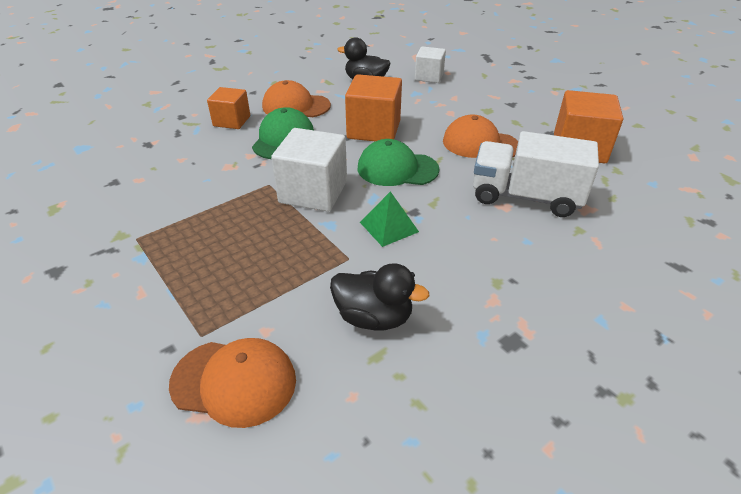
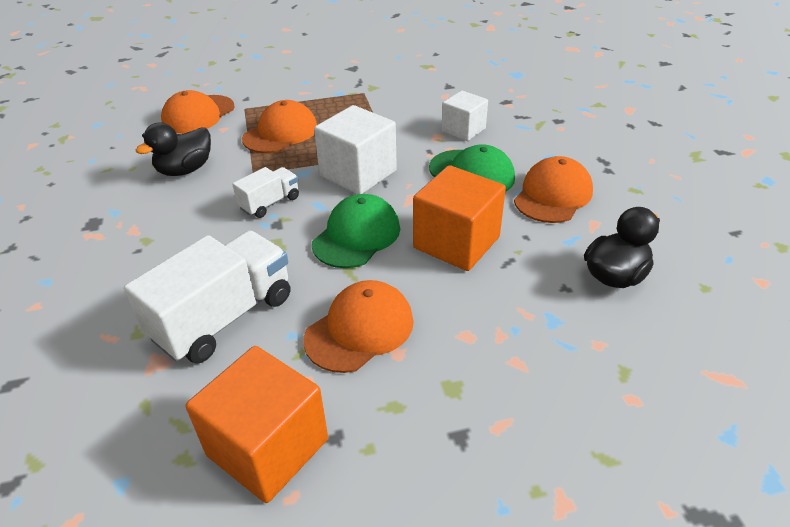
camera: 115 degrees right, 0 degrees up
orange cube [207,87,250,129] -> none
green pyramid [360,191,419,247] -> white truck [232,167,299,218]
white cube [415,46,446,83] -> white cube moved to [442,91,488,141]
none -> orange cap [242,100,317,153]

